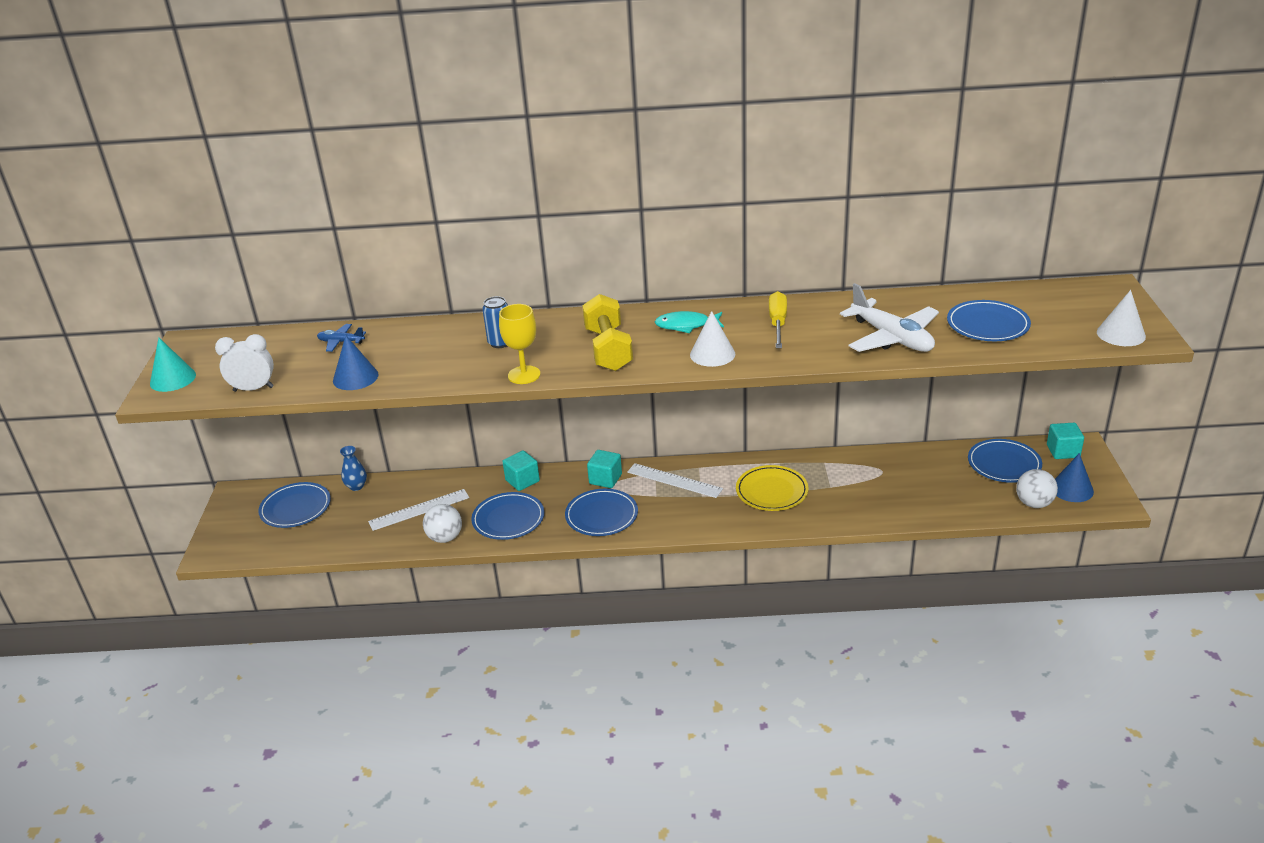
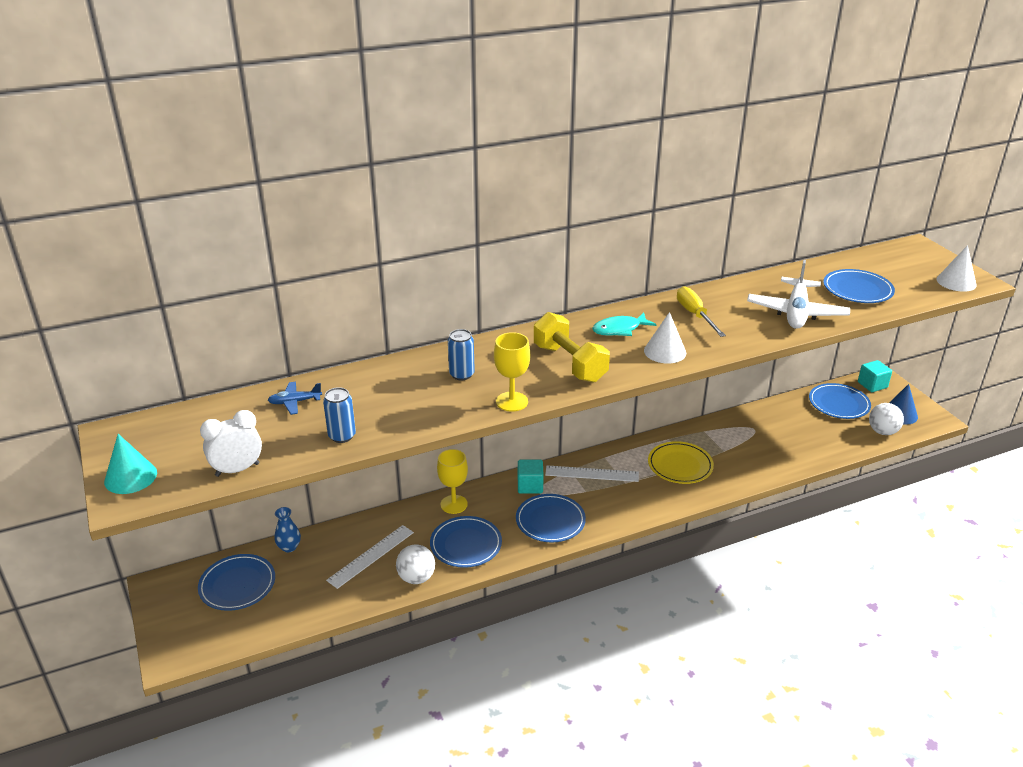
camera: 25 degrees left, 0 degrees up
blue cone [333,335,378,390] -> blue can [323,387,356,443]
turquoise cube [503,451,540,491] -> yellow goblet [437,449,468,514]
white plane [840,283,939,352] -> white plane turned 75 degrees clockwise [747,260,850,329]

